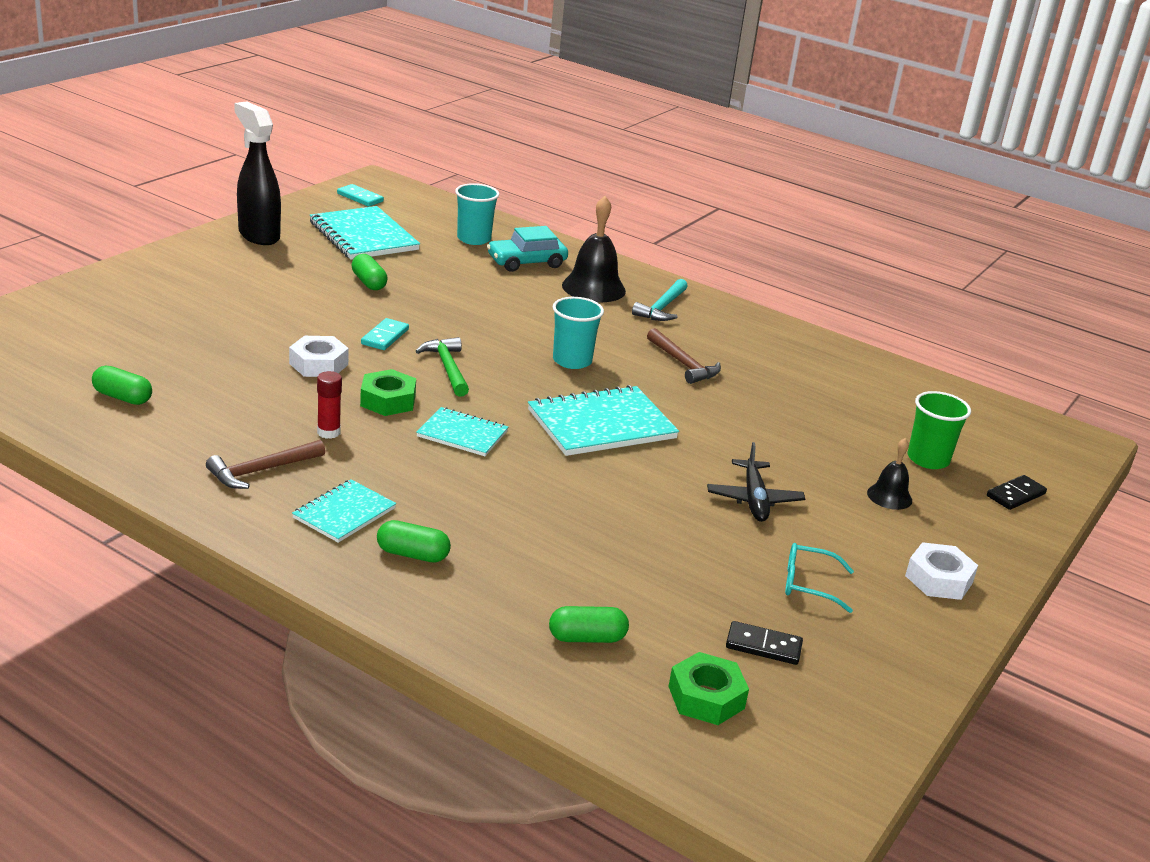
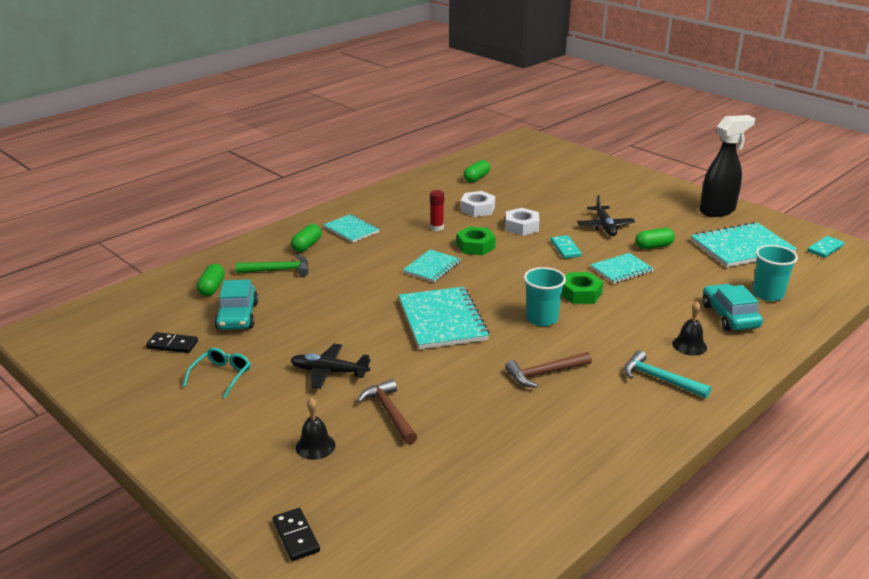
camera: 105 degrees right, 0 degrees up
brown hammer [206,440,325,489] -> brown hammer moved to [357,379,417,445]
turquoise domino [361,318,409,350] -> turquoise domino turned 45 degrees clockwise [551,235,582,259]
green hammer [416,337,469,397] -> green hammer moved to [236,255,309,276]
black bell [562,196,626,302] -> black bell [672,302,707,356], size x0.56
green nut [668,652,749,725] -> green nut moved to [561,272,603,304]
black domino [726,621,803,665] -> black domino turned 75 degrees clockwise [146,332,198,353]
white nut [905,542,978,600] -> white nut moved to [460,191,495,217]
green cup [908,391,971,469] -> none
none -> turquoise car [214,279,258,330]
none -> black plane [577,195,635,236]
none -> turquoise notebook [590,253,654,284]

